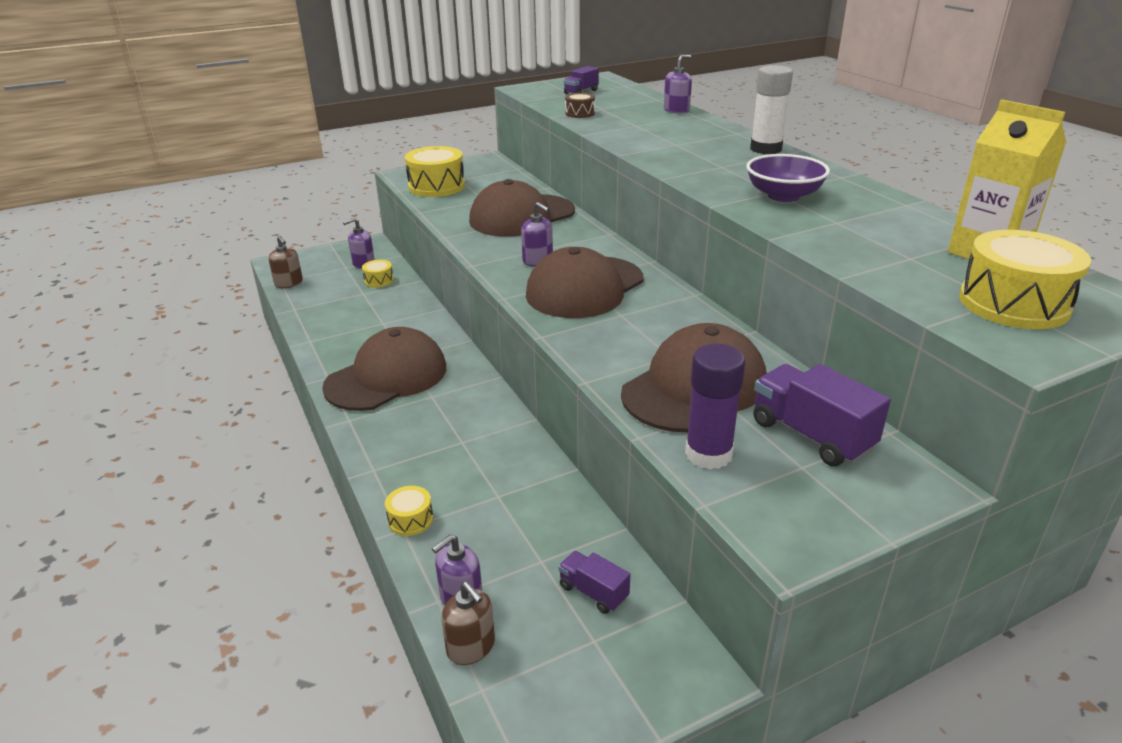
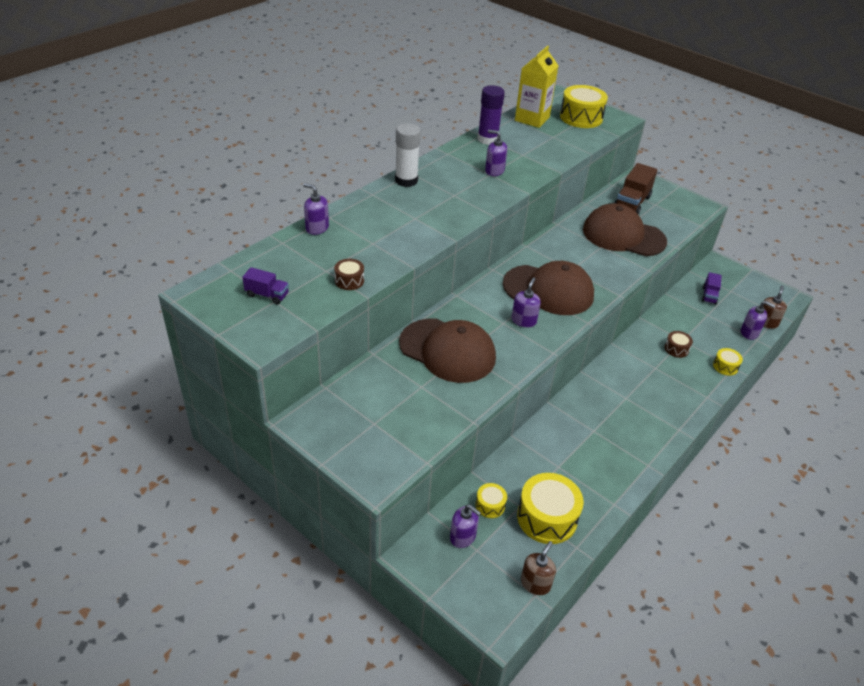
camera: 115 degrees left, 10 degrees up
brown cap [322,327,446,411] -> none
yellow drum [405,146,465,197] -> yellow drum moved to [517,473,584,544]
purple glue stick [685,344,745,469] -> purple glue stick moved to [477,85,505,145]
purple bowl [746,154,830,202] -> purple soap dispenser [485,130,507,176]
purple truck [753,364,891,466] -> brown truck [614,163,657,214]
none -> brown drum [664,331,693,358]

